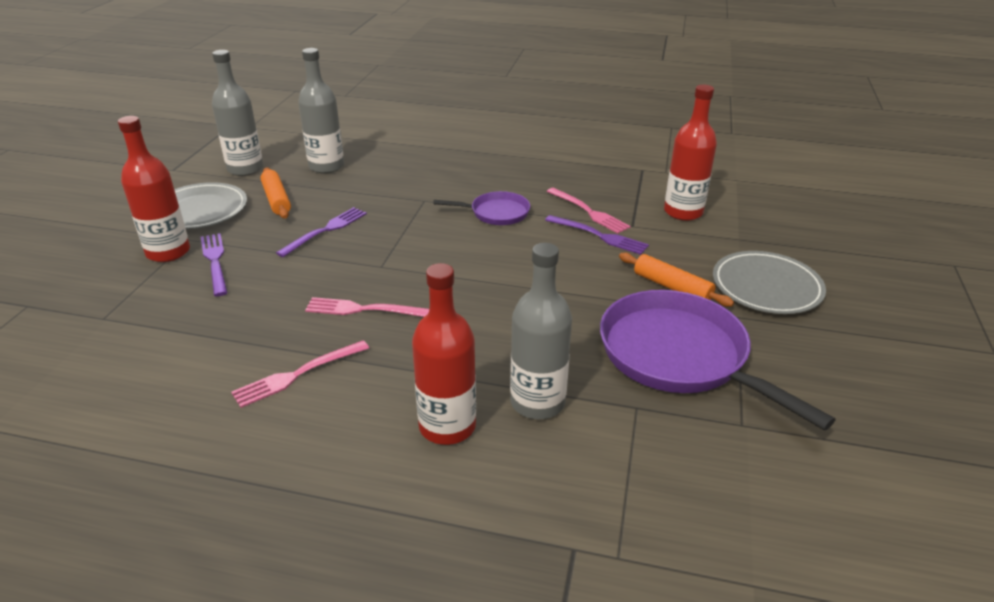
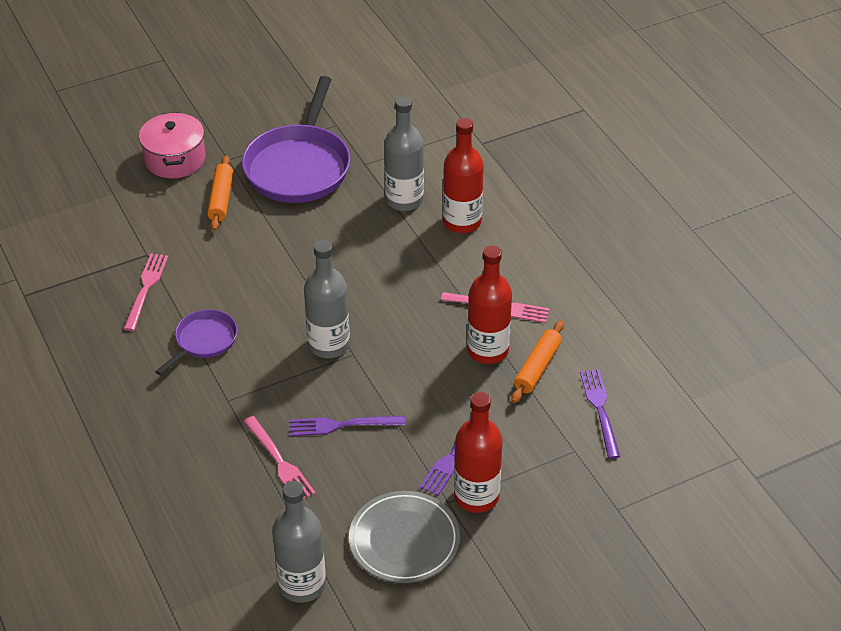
camera: 130 degrees left, 10 degrees up
orange rolling pin [260,167,291,219] -> orange rolling pin moved to [511,320,564,403]
grey bottle [298,48,344,174] -> grey bottle moved to [304,240,350,358]
pink fork [305,297,429,317] -> pink fork moved to [243,416,316,500]
purple pan [433,191,530,225] -> purple pan turned 75 degrees clockwise [155,309,237,375]
purple fork [545,215,649,255] -> purple fork moved to [580,369,620,459]
red bottle [664,85,717,221] -> red bottle moved to [467,246,512,364]
grey plate [713,251,826,314] -> pink pot [139,112,205,178]

